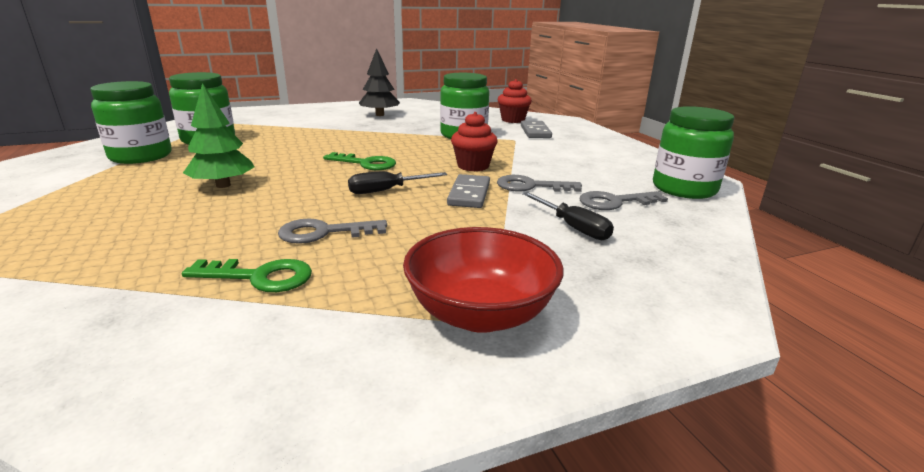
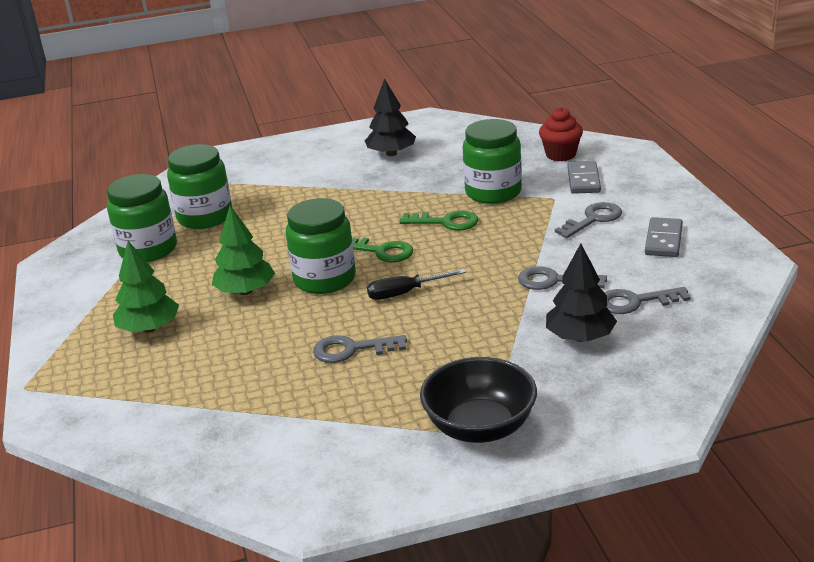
camera: 10 degrees right, 5 degrees up
green key [182,259,312,292] -> green key moved to [399,211,479,230]
red bowl [403,227,564,333] -> black bowl [420,357,537,443]
grey domino [447,174,490,208] -> grey domino moved to [645,217,683,257]
red cupcake [451,112,498,171] -> none
black screwdriver [522,192,614,240] -> black tree [546,244,617,342]
green jar [653,106,735,199] -> green jar moved to [286,198,356,294]
none -> green tree [113,241,179,333]
none -> grey key [555,202,622,238]

